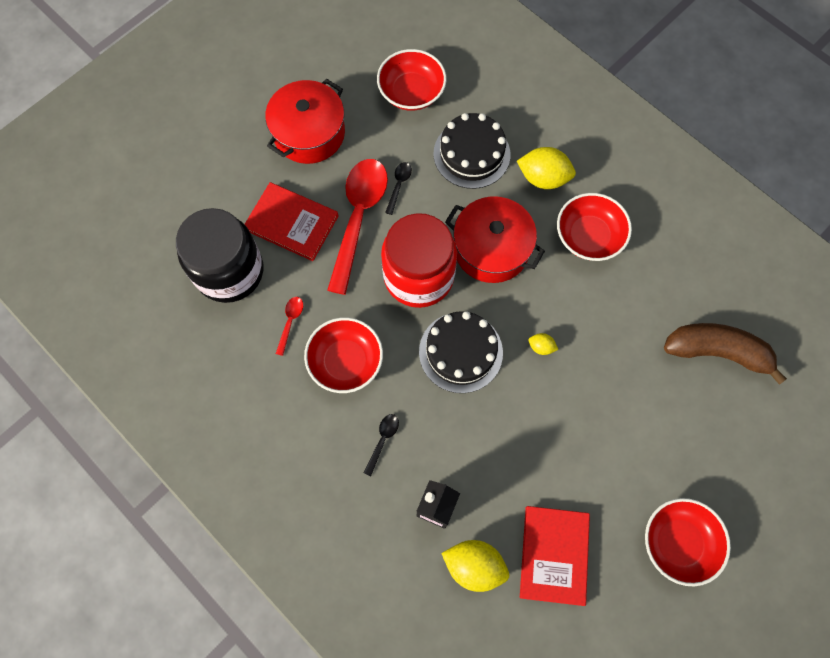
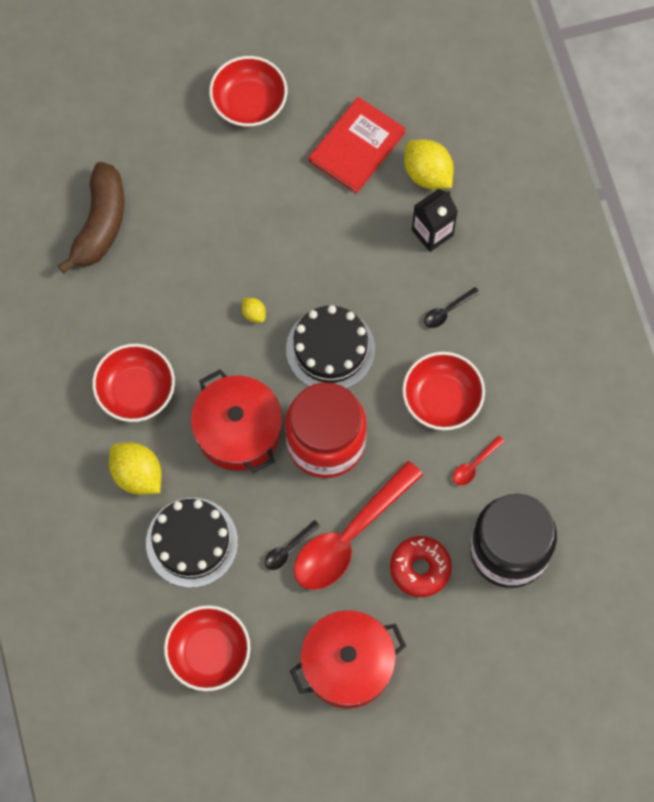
camera: 150 degrees left, 0 degrees up
red book [244,182,339,261] -> red donut [390,536,452,597]
brown banana [664,323,787,385] -> brown banana turned 120 degrees counterclockwise [58,162,124,274]

